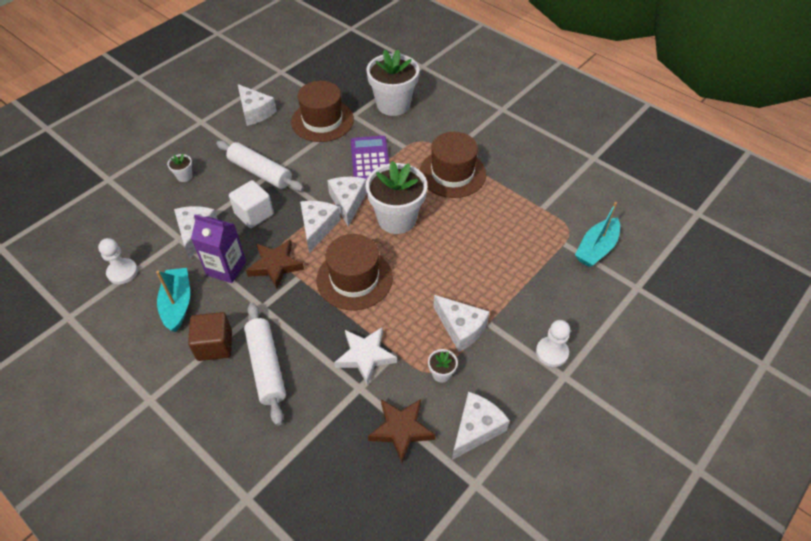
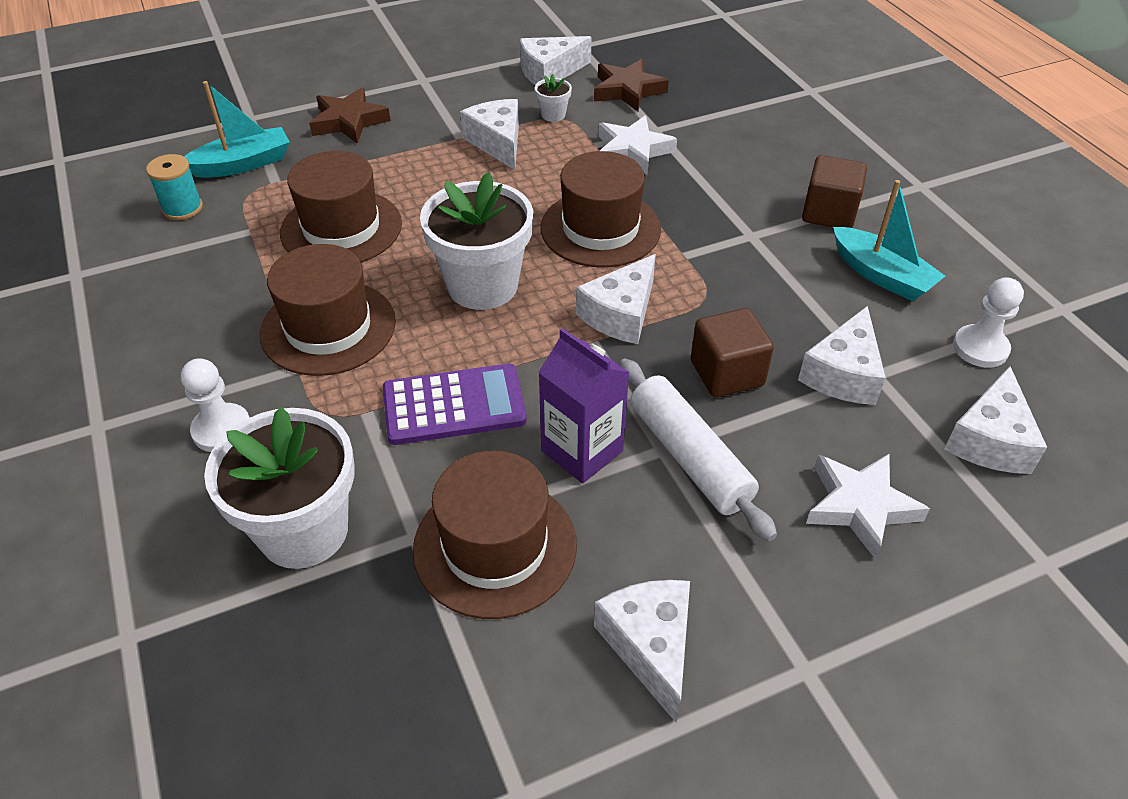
camera: 155 degrees left, 5 degrees down
turquoise boat [156,268,190,332] -> turquoise boat turned 60 degrees counterclockwise [833,180,945,301]
white flower pot [167,154,193,182] -> white star [806,454,930,559]
purple carton [191,215,246,283] -> purple carton moved to [538,328,630,483]
white cube [229,180,274,228] -> brown cube [691,308,774,398]
white rolling pin [244,303,286,426] -> none
brown star [246,240,304,289] -> brown star moved to [309,87,391,144]
white cheese [327,177,367,227] -> white cheese moved to [944,366,1047,474]
purple calculator [351,136,389,180] -> purple calculator turned 120 degrees counterclockwise [383,364,527,445]
white pawn [536,320,570,367] -> white pawn moved to [181,358,250,452]
none -> turquoise spool [146,154,203,220]
none -> brown hat [280,151,402,263]

